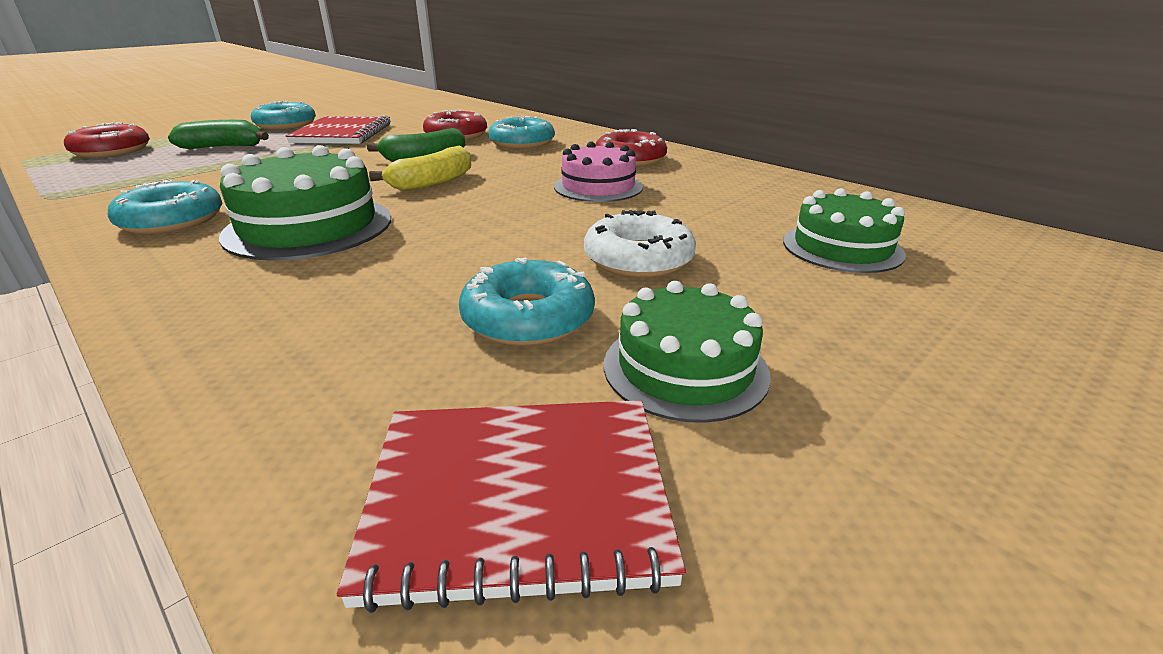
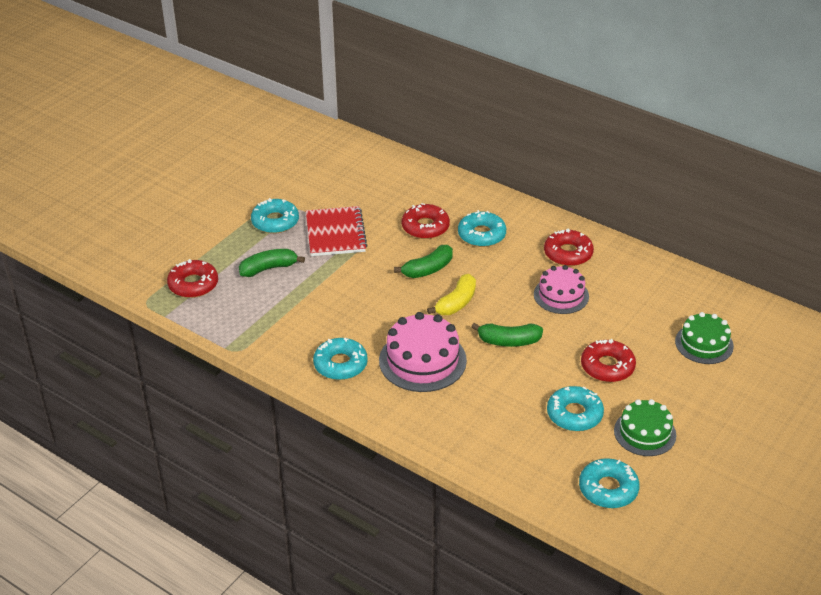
camera: 10 degrees left, 10 degrees up
green cake [219,145,391,261] -> pink cake [379,312,467,392]
red notebook [337,400,686,613] -> turquoise donut [579,458,640,508]
white donut [584,210,696,278] -> red donut [581,339,636,382]
none -> green banana [471,323,543,347]

